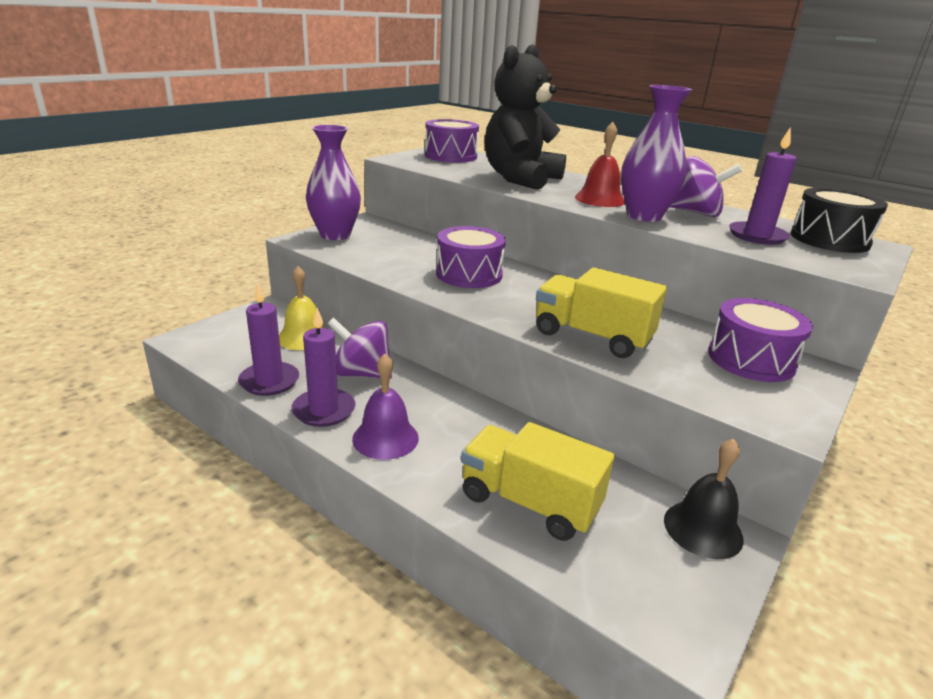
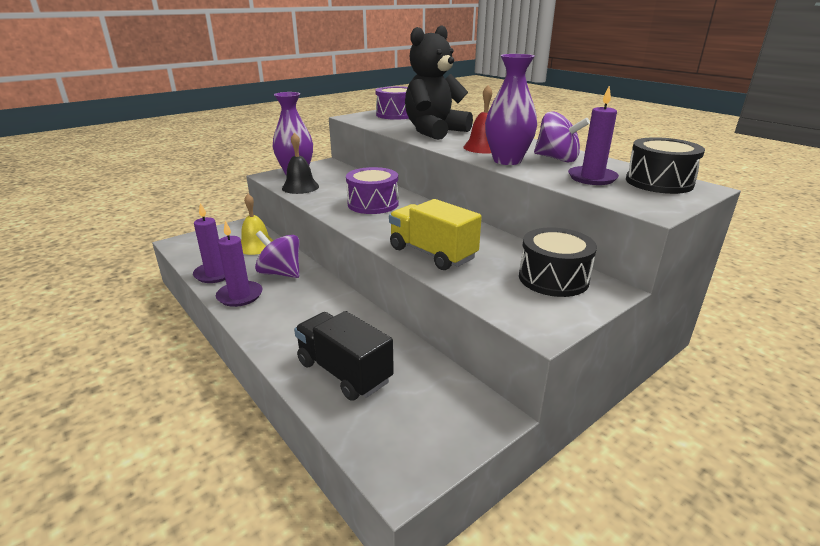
camera: 15 degrees right, 0 degrees up
purple bell [352,354,419,460] -> none
yellow truck [461,422,614,541] -> black truck [294,311,394,401]
black bell [664,439,744,559] -> black bell moved to [282,132,319,194]
purple drum [708,298,813,382] -> black drum [519,228,597,297]

